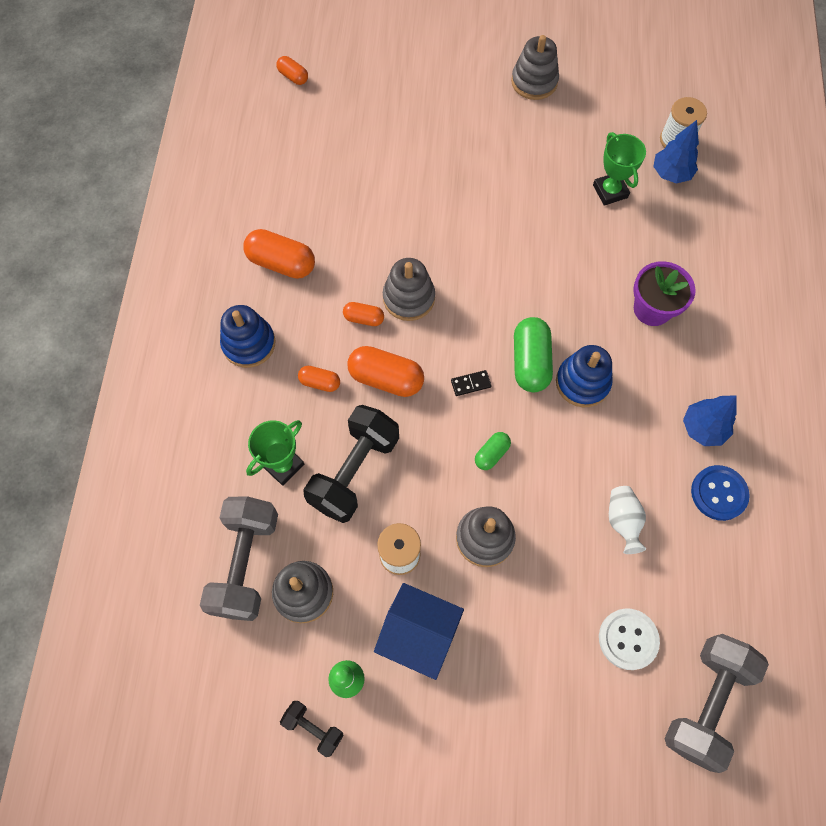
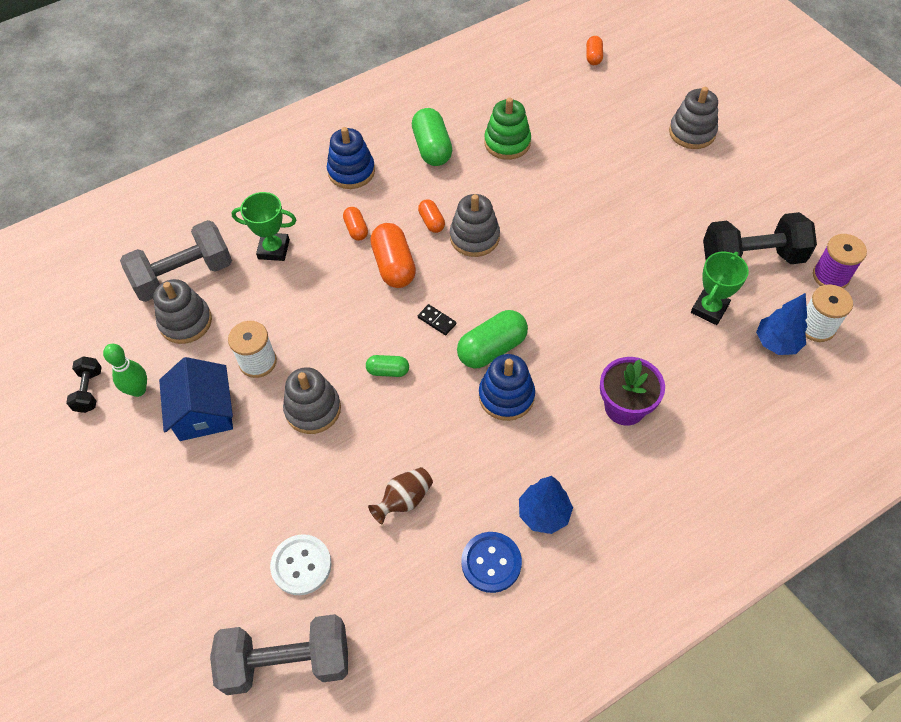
camera: 55 degrees right, 10 degrees down
orange capsule [243,229,315,279] -> green capsule [412,108,452,166]
black dumbbell [303,405,399,523] -> black dumbbell moved to [703,212,817,264]
grey stacking toy [511,35,559,100] -> grey stacking toy moved to [669,87,718,149]
white vase [609,486,646,554] -> brown vase [368,467,433,524]
none -> green stacking toy [484,97,531,160]
none -> purple spool [813,234,867,288]

